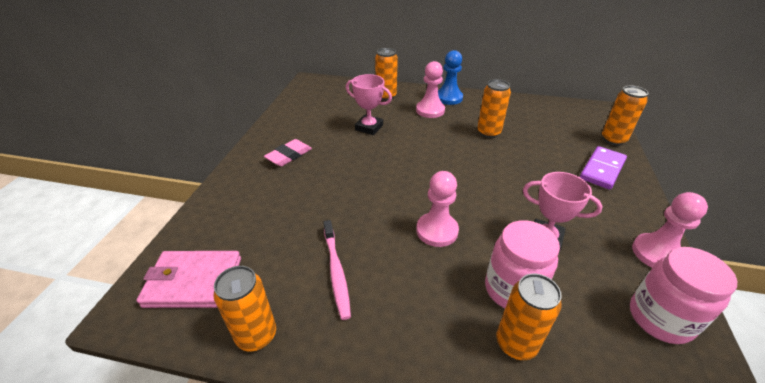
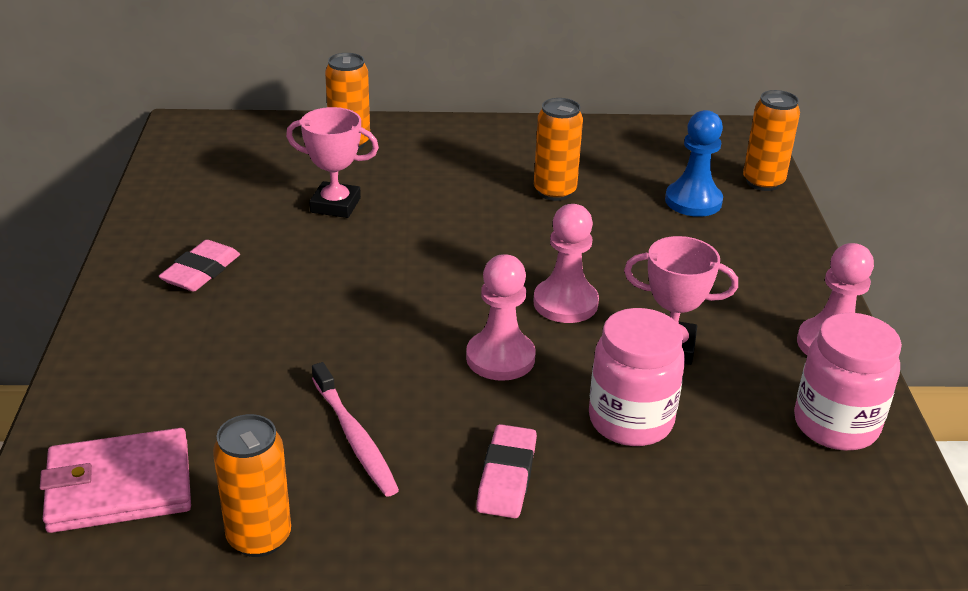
camera: 15 degrees left, 5 degrees down
pink pawn [416,61,445,118] -> pink pawn moved to [533,204,599,323]
blue pawn [438,50,463,105] -> blue pawn moved to [665,110,723,217]
orange can [496,274,562,360] -> none
purple domino [580,146,627,190] -> none
none -> pink eraser [476,424,537,518]

